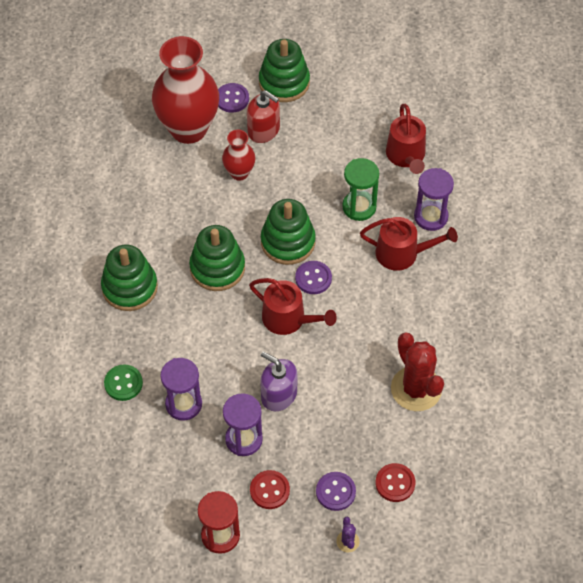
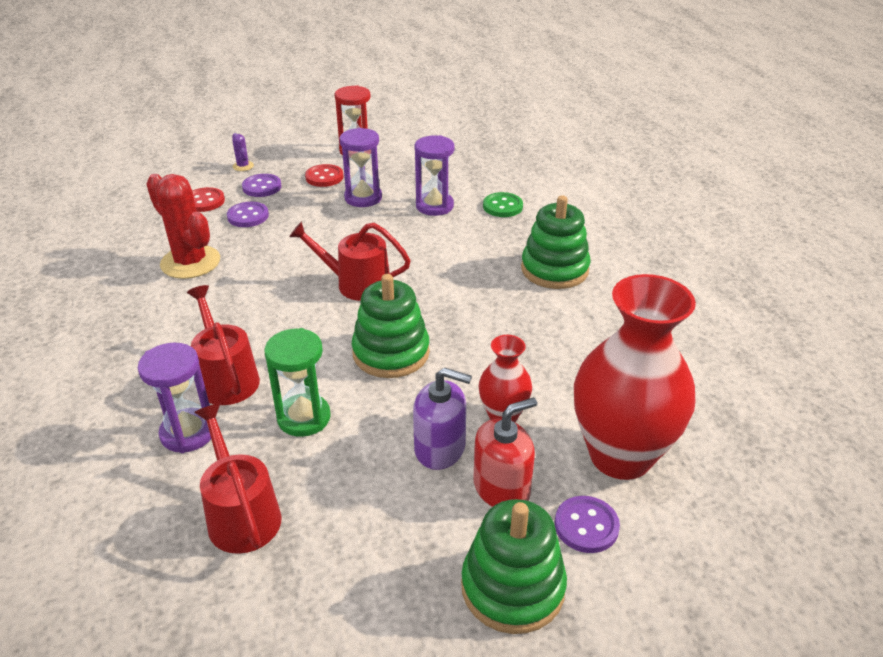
camera: 160 degrees right, 20 degrees down
green stacking toy [189,225,245,291] -> none
red soap dispenser [247,90,280,143] -> red soap dispenser turned 135 degrees clockwise [473,397,537,507]
purple soap dispenser [260,352,297,411] -> purple soap dispenser moved to [413,368,472,470]
purple button [295,261,332,294] -> purple button moved to [227,202,269,227]
red watering can [360,217,458,271] -> red watering can turned 75 degrees clockwise [187,285,260,405]

